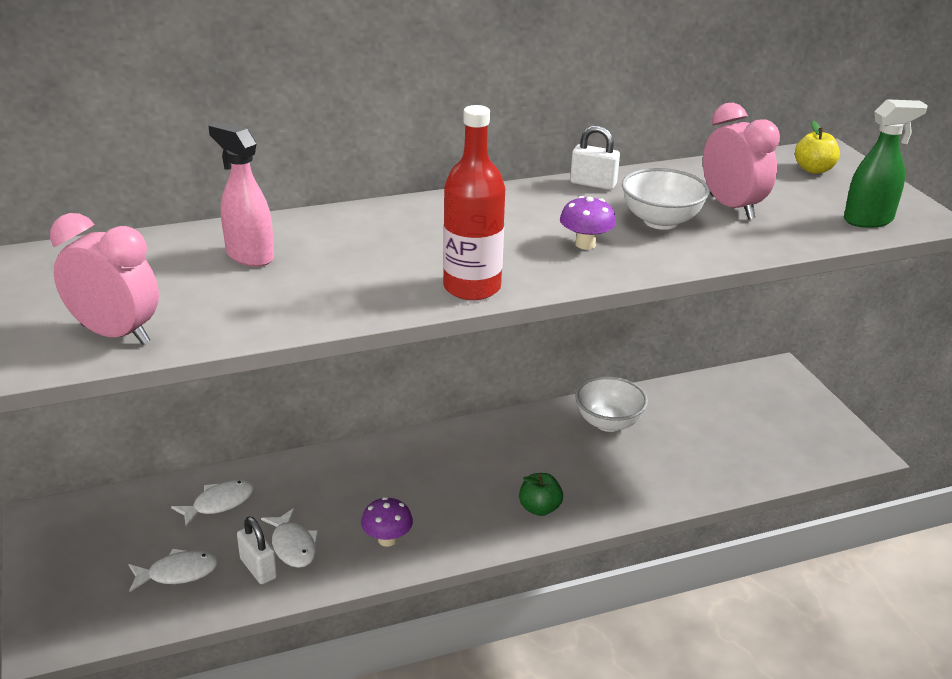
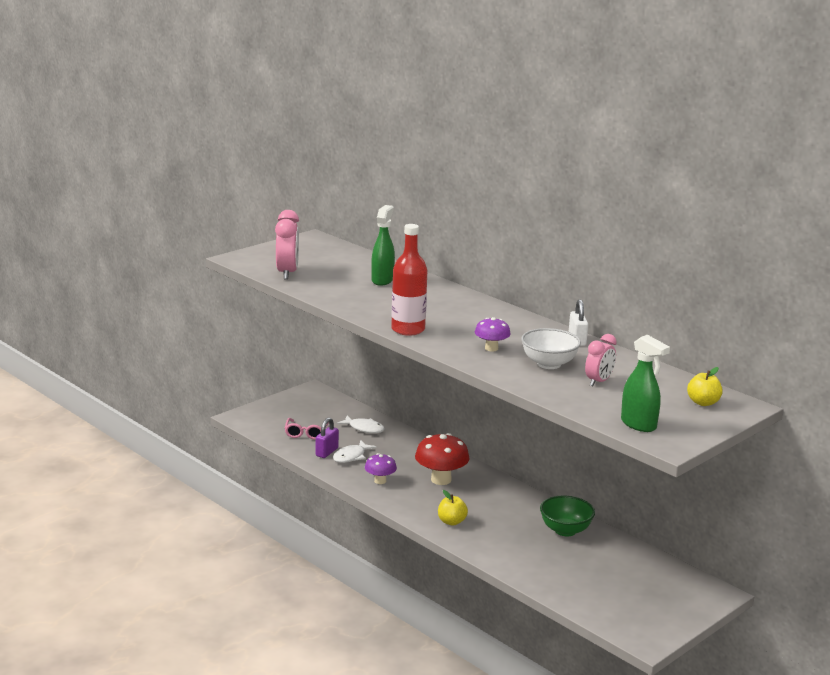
camera: 65 degrees right, 10 degrees down
white fish [128,548,218,592] -> pink glasses [285,418,329,440]
pink spray bottle [209,122,274,267] -> green spray bottle [371,205,395,286]
white padlock [237,516,277,584] -> purple padlock [316,417,339,458]
green apple [519,473,563,516] -> yellow apple [438,490,468,525]
white bowl [575,376,648,432] -> green bowl [540,496,595,536]
pink clock [703,103,780,219] -> pink clock [585,334,617,386], size x0.66
none -> red mushroom [415,433,470,485]

